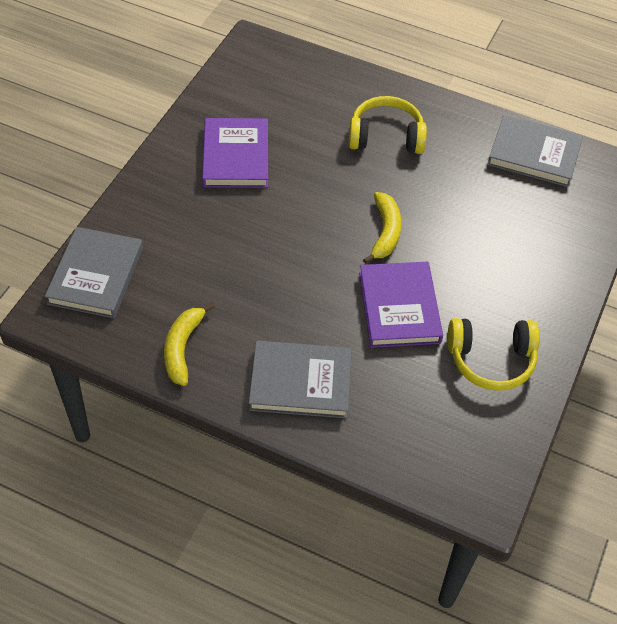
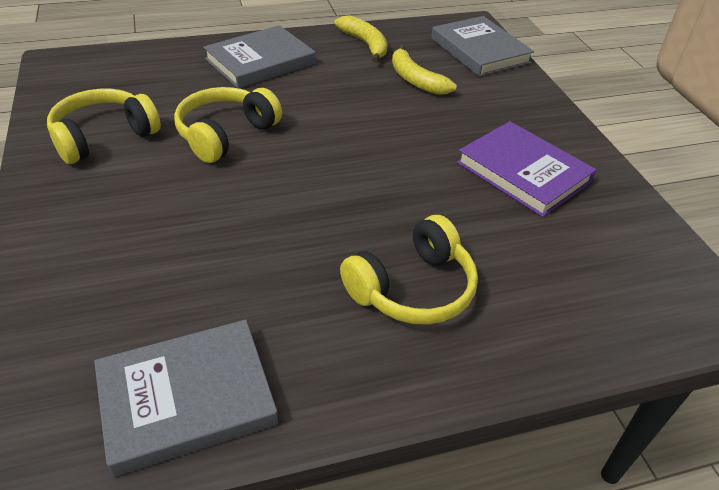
camera: 140 degrees right, 10 degrees down
purple book [359,262,443,348] -> yellow headphones [174,87,282,163]
yellow banana [363,192,402,264] -> yellow banana moved to [392,44,457,95]

